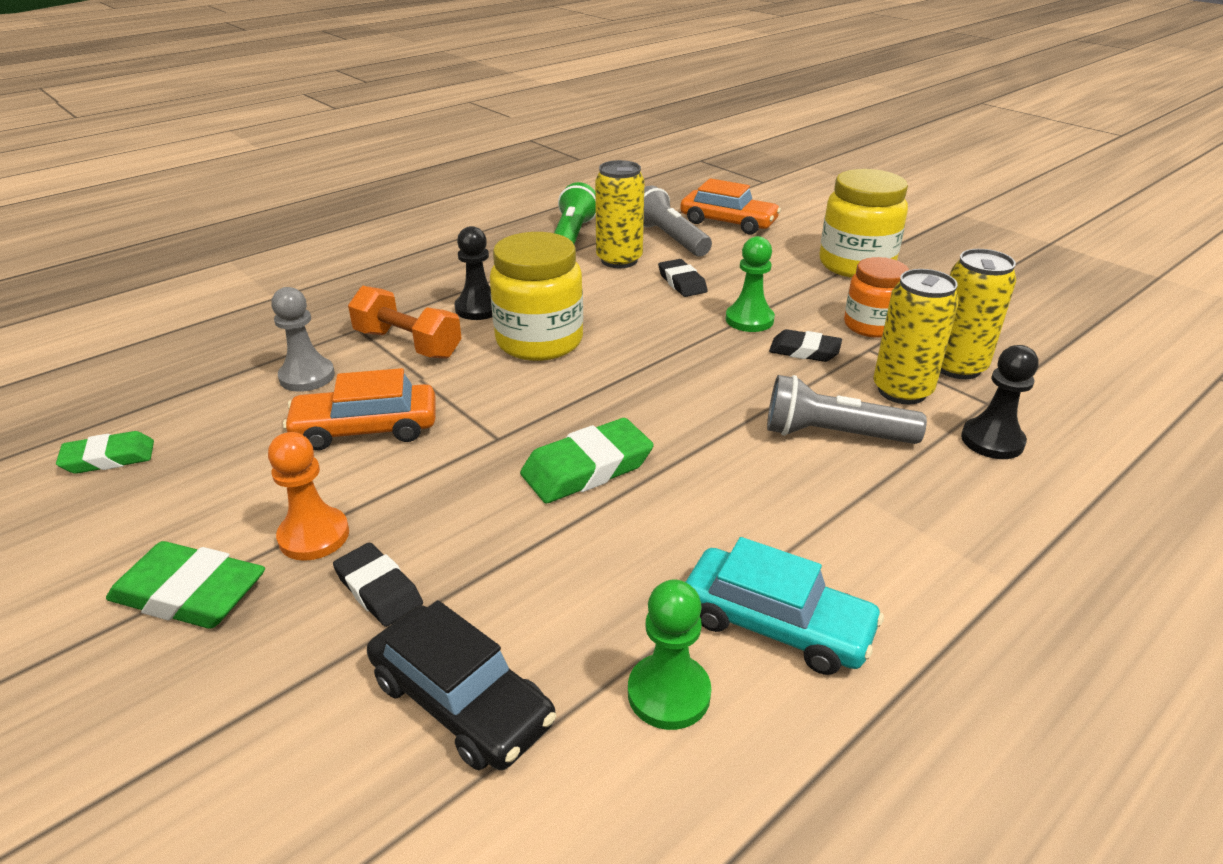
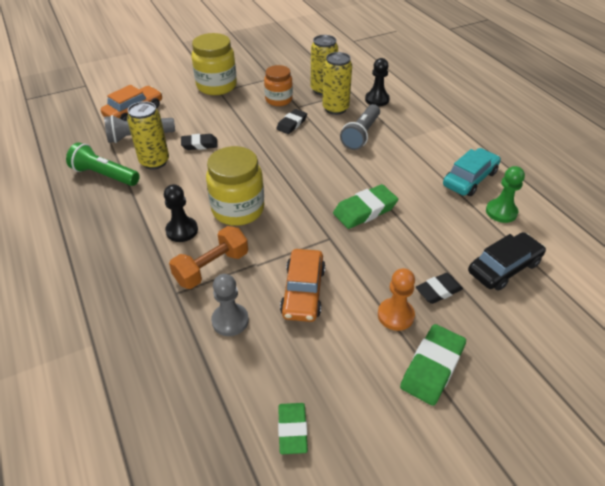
camera: 75 degrees left, 10 degrees up
green eraser [520,418,654,503] -> green eraser turned 75 degrees clockwise [333,184,398,229]
green pawn [726,236,775,332] -> none

